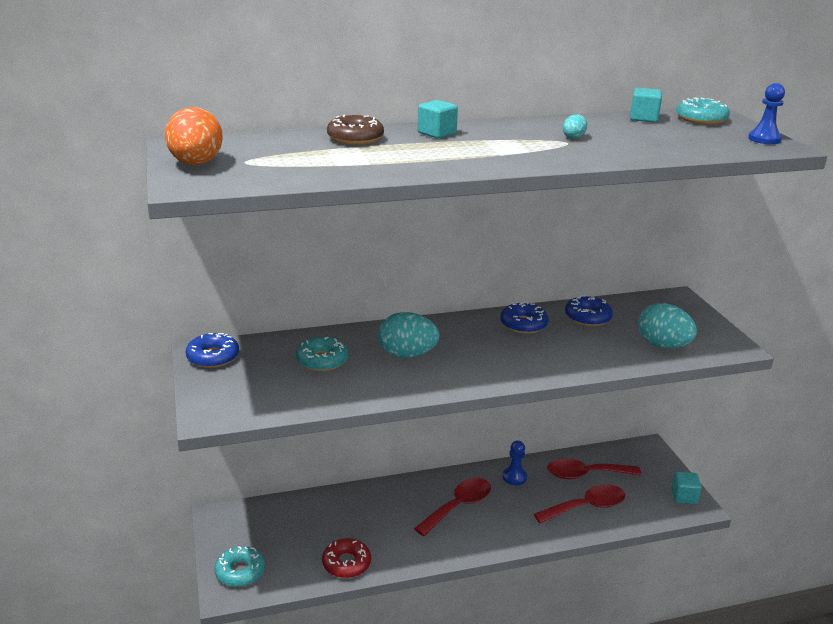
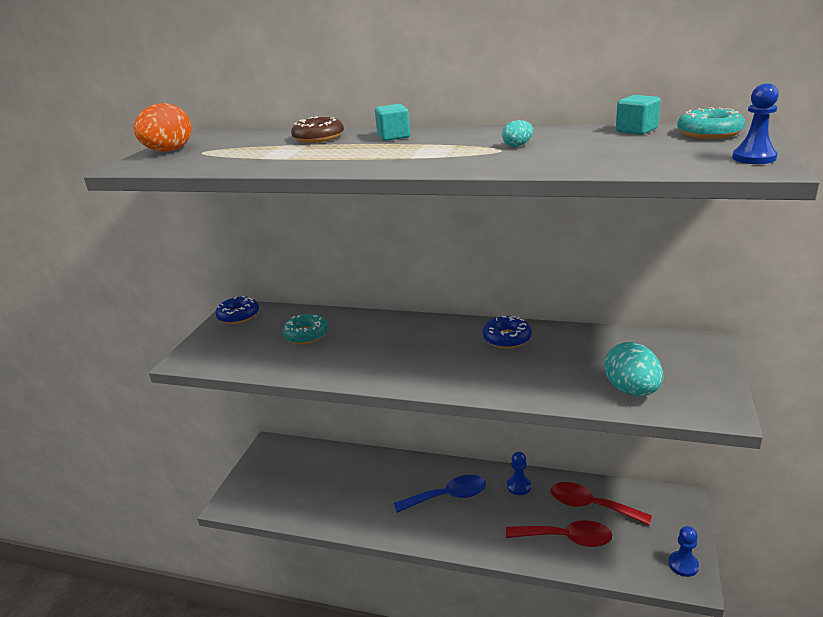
camera: 35 degrees right, 0 degrees up
turquoise donut [214,546,265,587] -> none
red donut [322,538,371,578] -> none
turquoise egg [378,312,439,358] -> none
red spoon [414,478,491,536] -> blue spoon [394,475,486,513]
blue donut [565,295,613,326] -> none
turquoise cube [671,471,702,504] -> blue pawn [668,526,699,577]

